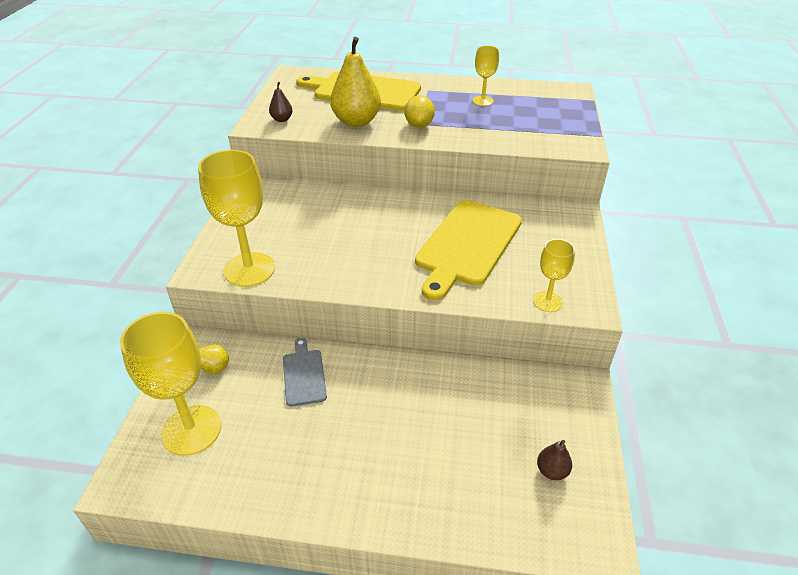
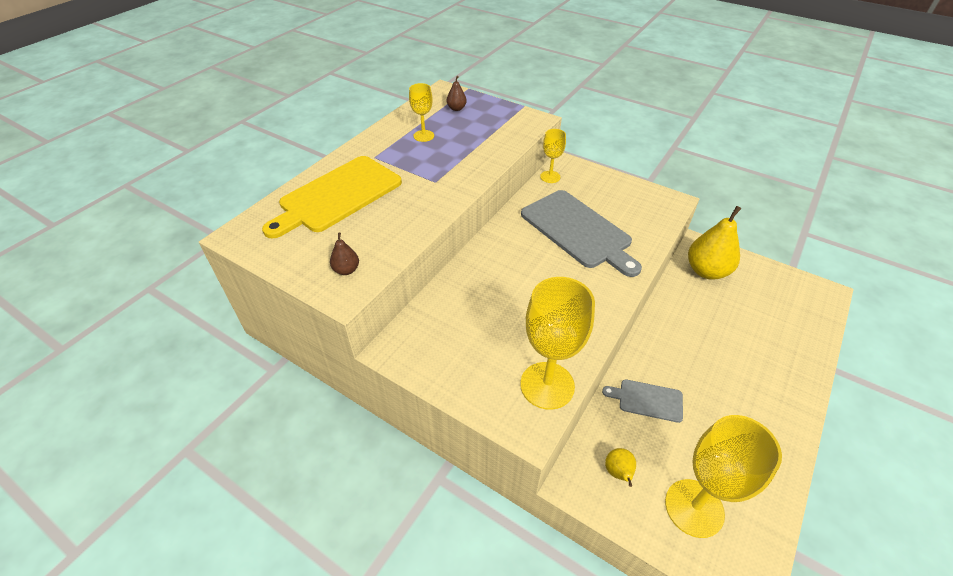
camera: 65 degrees left, 5 degrees up
yellow pear [330,37,381,127] -> yellow pear moved to [688,206,741,280]
yellow lemon [405,95,435,128] -> none
yellow cutting board [415,200,522,301] -> grey cutting board [521,190,642,277]
yellow goblet [533,239,575,312] -> yellow goblet moved to [540,129,566,183]
brown pear [537,440,572,480] -> brown pear moved to [447,76,467,111]

